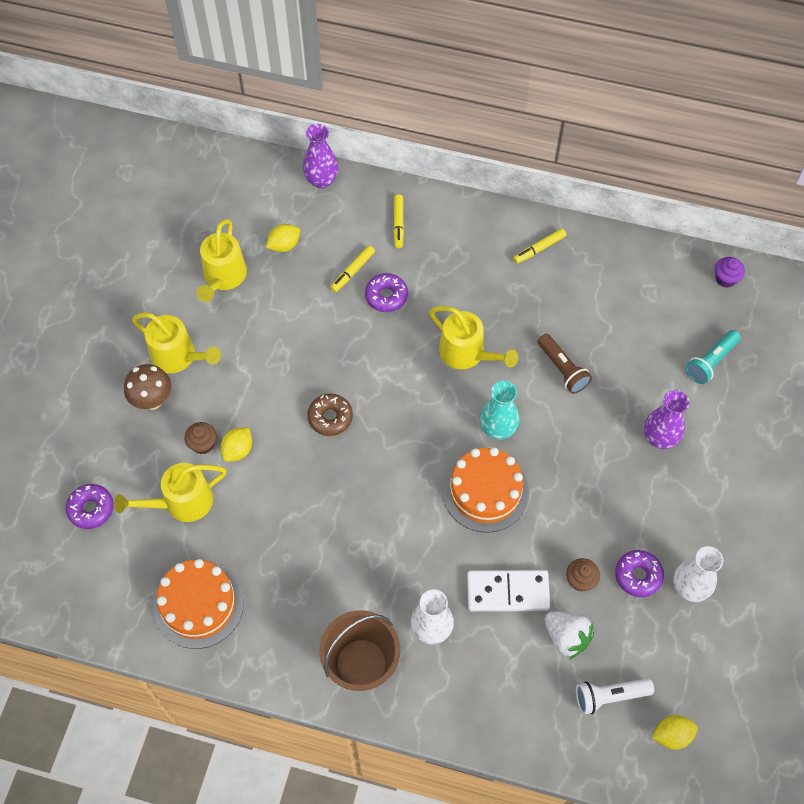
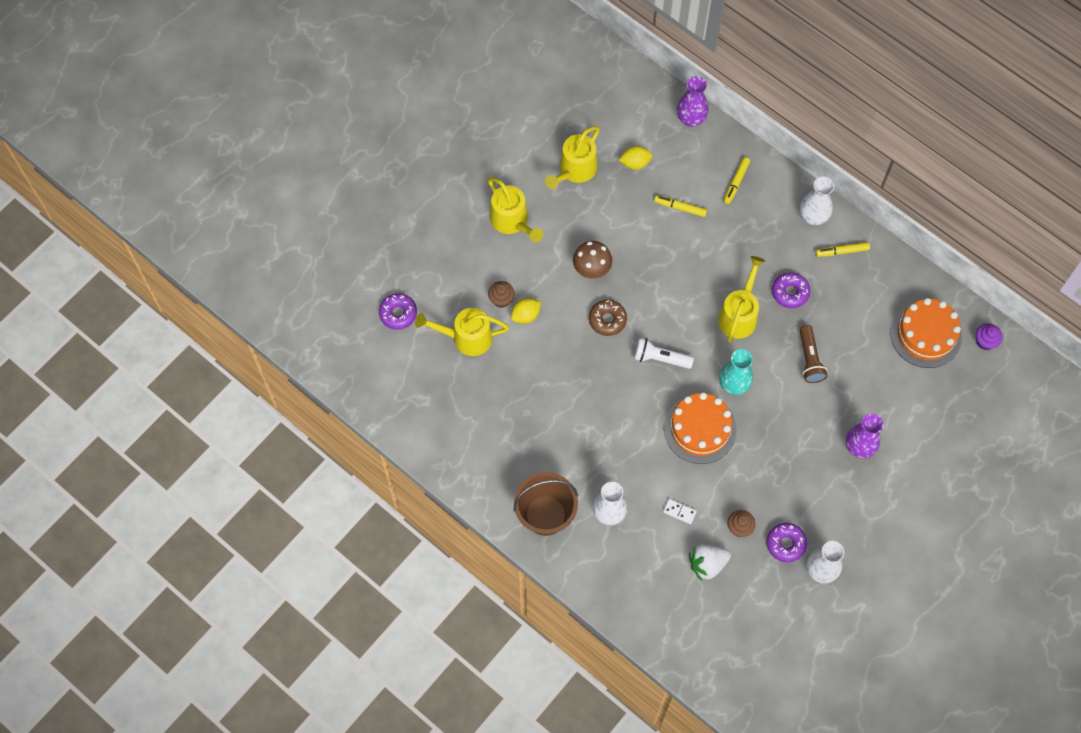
camera: 25 degrees right, 5 degrees up
brown mushroom [124,364,171,410] -> brown mushroom moved to [573,241,612,279]
orange cake [153,559,244,649] -> orange cake moved to [890,298,962,368]
yellow marker [330,246,375,292] -> yellow marker turned 45 degrees clockwise [654,195,707,217]
purple donut [365,273,408,312] -> purple donut moved to [772,272,810,308]
yellow watering can [429,306,518,369] -> yellow watering can turned 135 degrees counterclockwise [718,256,765,343]
white domino [467,570,550,611] -> white domino [663,499,697,524], size x0.46
white strawberry [545,611,594,659] -> white strawberry turned 90 degrees clockwise [689,544,731,581]
white flashlight [576,678,654,714] -> white flashlight moved to [634,337,694,369]
yellow lemon [652,715,698,750] -> none
turquoise flashlight [686,330,741,384] -> none
none -> white vase [800,177,834,225]

